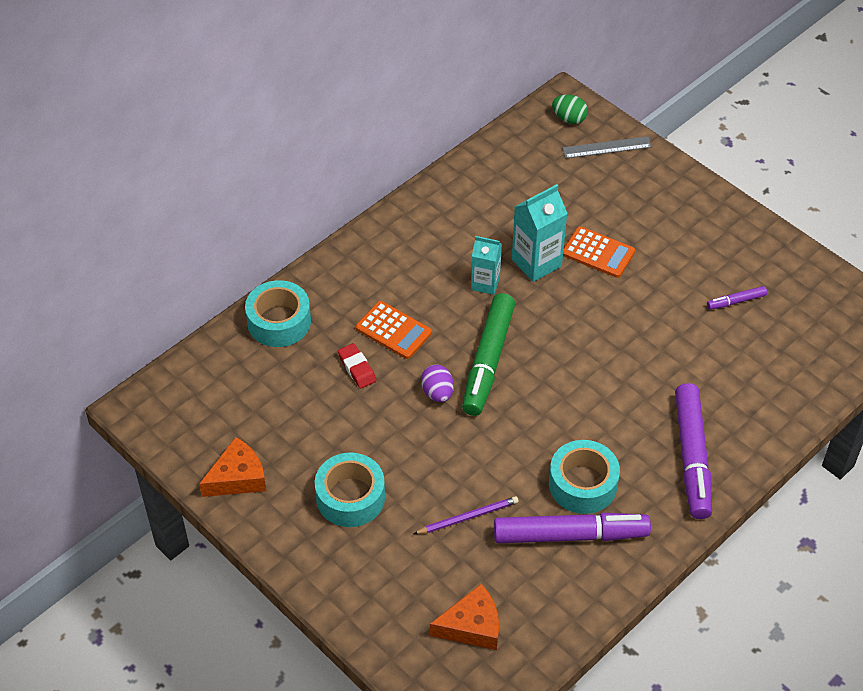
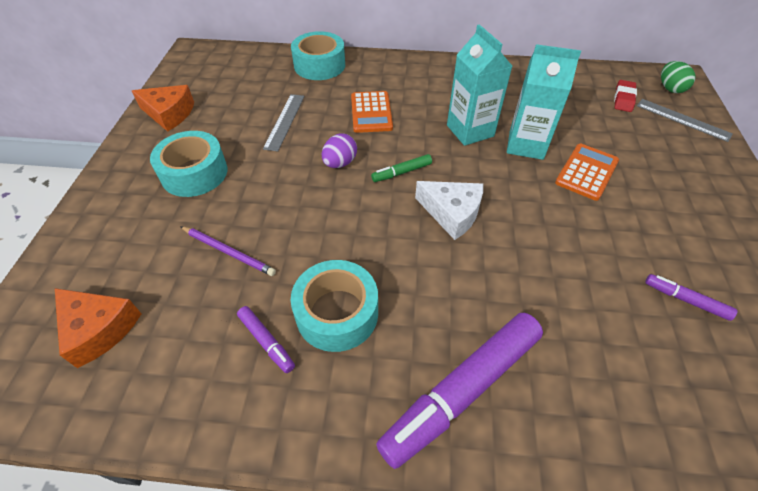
camera: 50 degrees right, 0 degrees up
red eraser [338,343,377,389] -> red eraser moved to [614,80,637,112]
green marker [462,293,515,416] -> green marker [371,154,432,182], size x0.45
turquoise carton [471,236,502,295] -> turquoise carton [447,24,512,146], size x1.53
purple marker [494,513,651,543] -> purple marker [237,306,295,373], size x0.45
orange calculator [563,226,635,278] -> orange calculator turned 135 degrees counterclockwise [555,144,619,201]
none -> grey ruler [263,94,305,151]
none -> white cheese [415,181,483,240]

